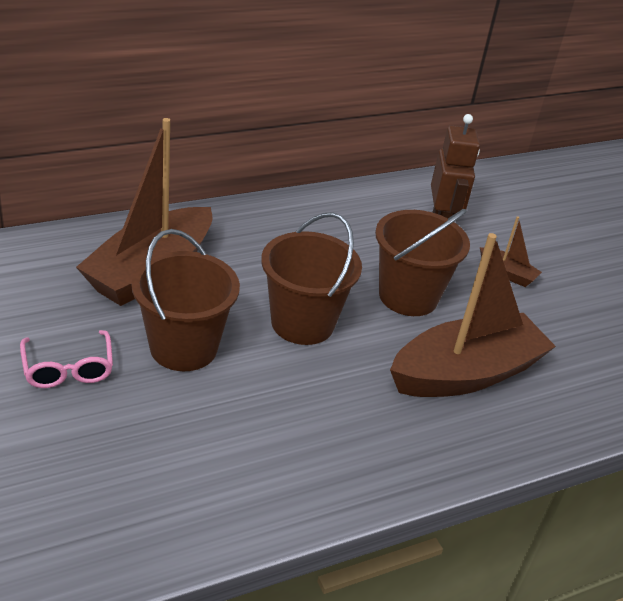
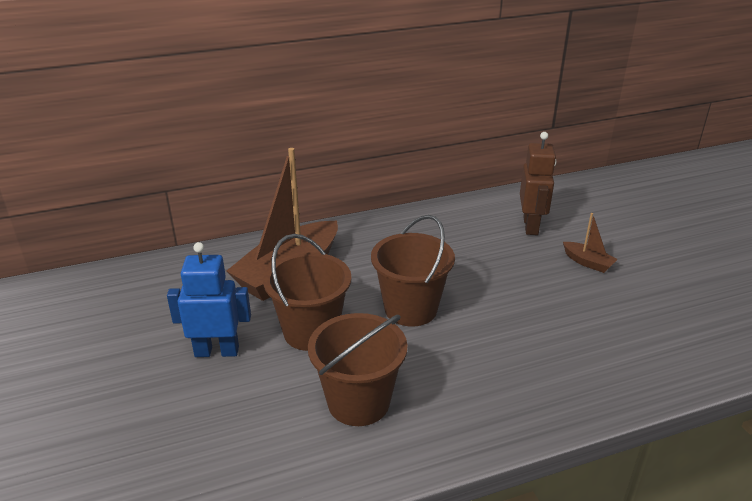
camera: 10 degrees right, 5 degrees down
pink glasses [20,330,113,388] -> blue robot [167,242,251,357]
brown bucket [375,209,470,316] -> brown bucket moved to [308,313,407,426]
brown boat [390,233,556,397] -> none

